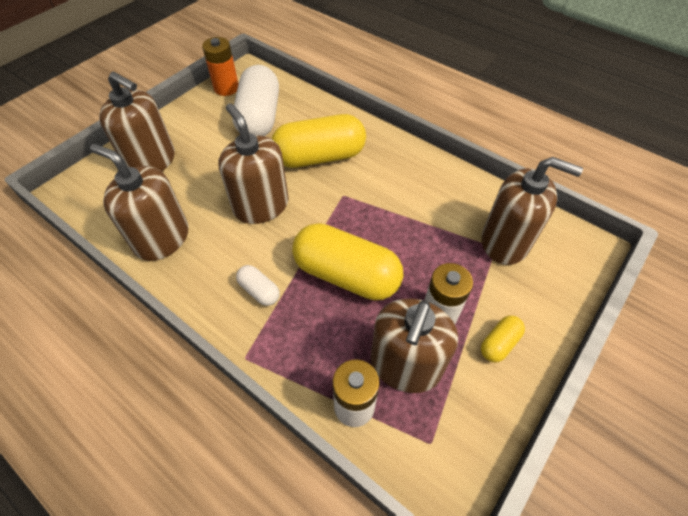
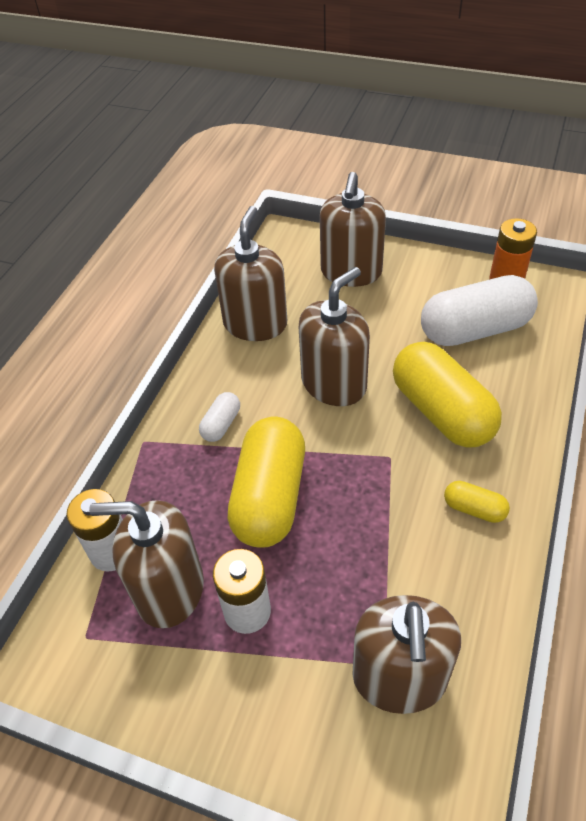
camera: 75 degrees right, 5 degrees down
yellow capsule [481,315,525,362] -> yellow capsule moved to [444,481,510,523]

